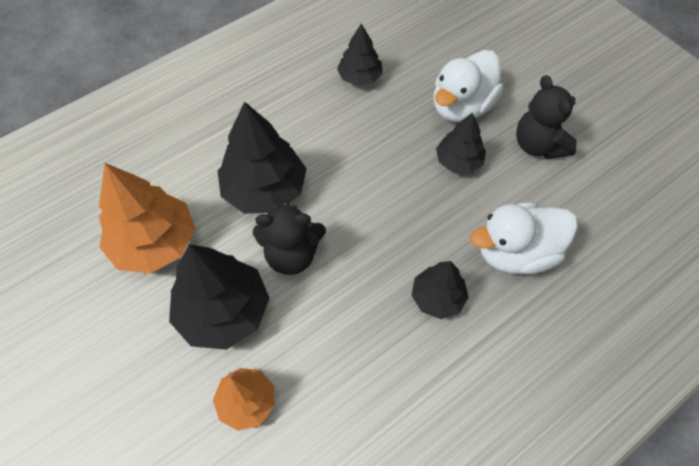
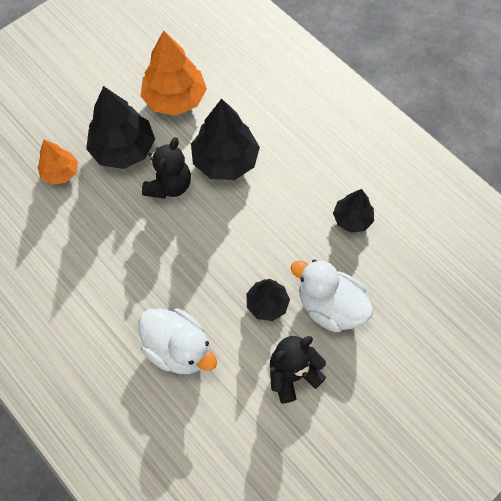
camera: 85 degrees right, 5 degrees up
black teddy bear [253,201,326,275] -> black teddy bear turned 150 degrees counterclockwise [142,137,191,199]
black tree [411,261,469,319] -> none
white duck [470,202,578,274] -> white duck turned 150 degrees clockwise [138,308,217,374]

